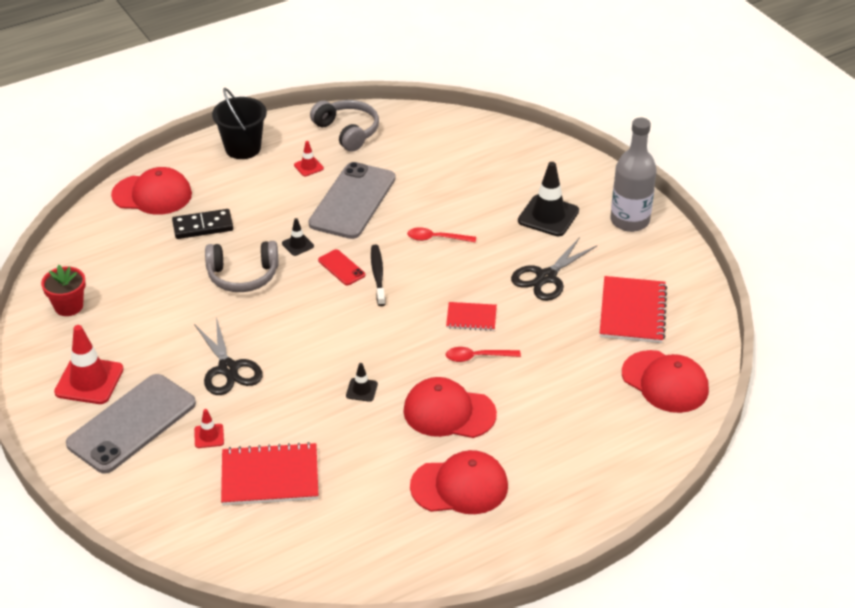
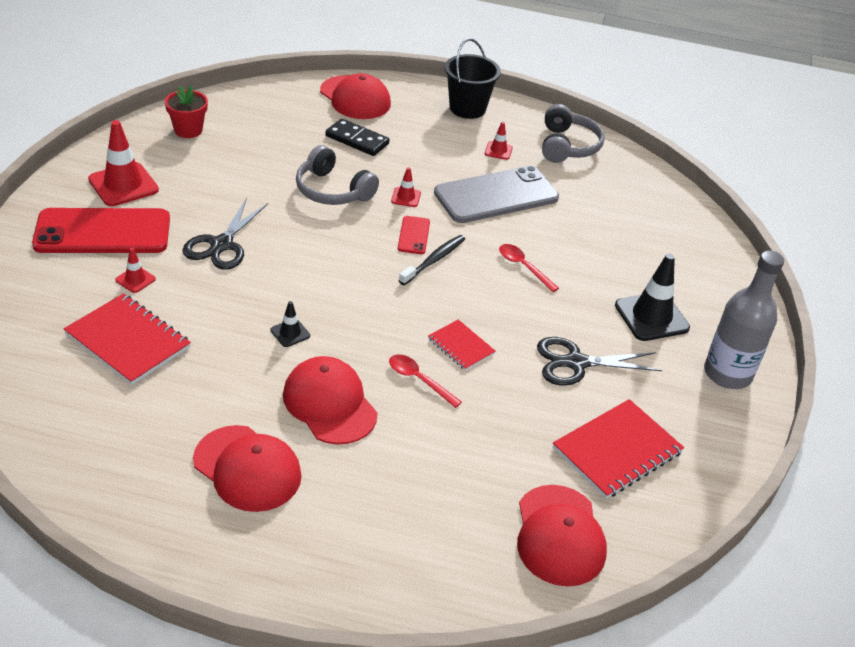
camera: 40 degrees right, 0 degrees up
grey phone [66,374,196,474] -> red phone [32,208,170,253]
black traffic cone [282,218,314,256] -> red traffic cone [391,167,421,207]

